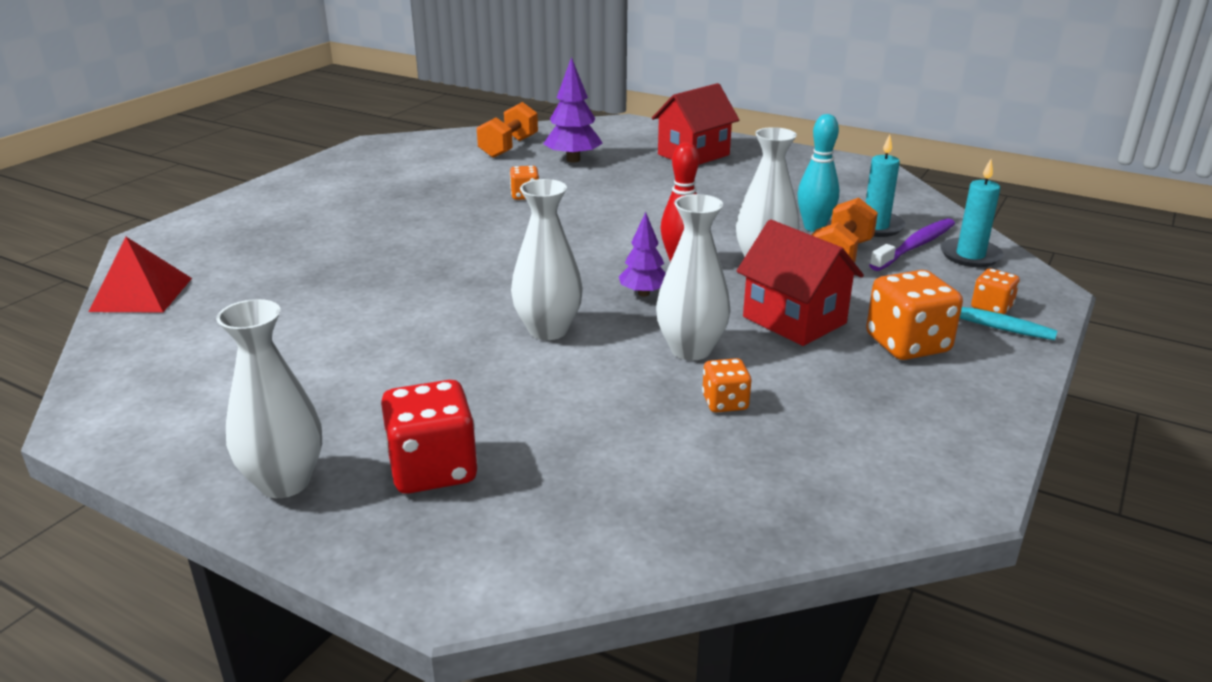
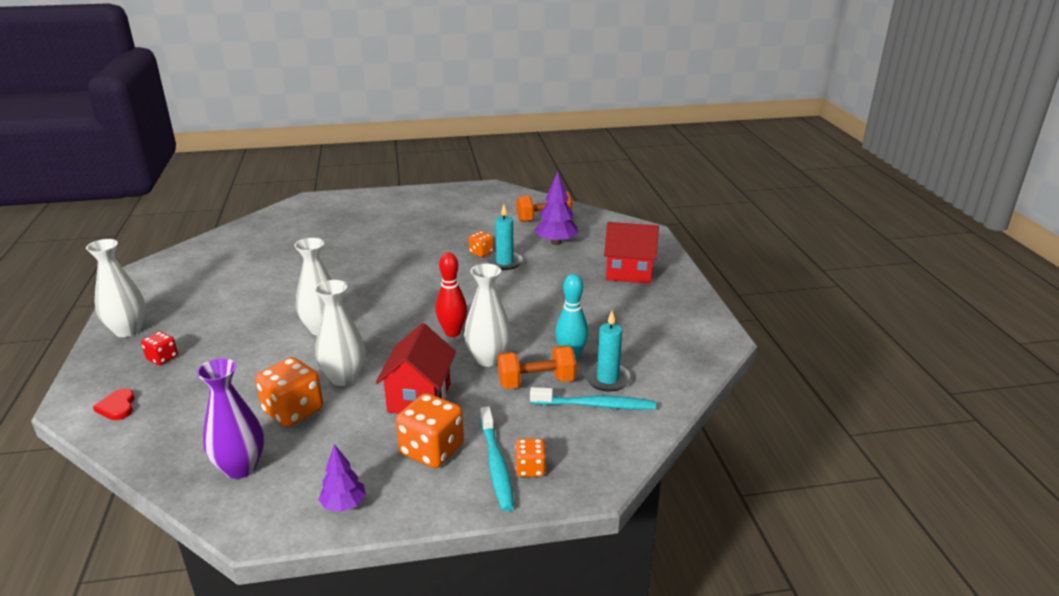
camera: 50 degrees right, 0 degrees up
red pyramid [89,237,192,313] -> none
red dice [381,380,478,494] -> red dice [141,331,178,365], size x0.55
purple tree [619,212,666,297] -> purple tree moved to [318,444,366,512]
orange dice [702,358,751,412] -> orange dice [255,357,323,427], size x1.80
purple toothbrush [869,218,955,271] -> turquoise toothbrush [530,387,656,410]
turquoise candle [941,159,1004,267] -> turquoise candle moved to [486,205,524,270]
none -> red heart [93,389,135,420]
none -> purple vase [196,358,264,479]

